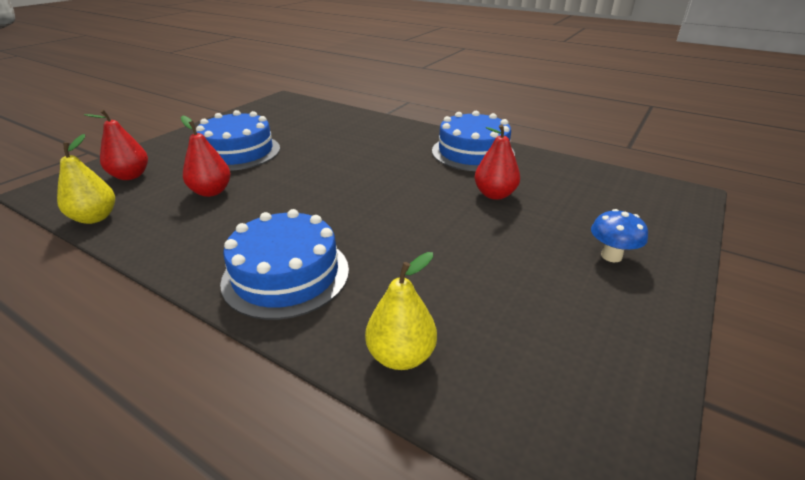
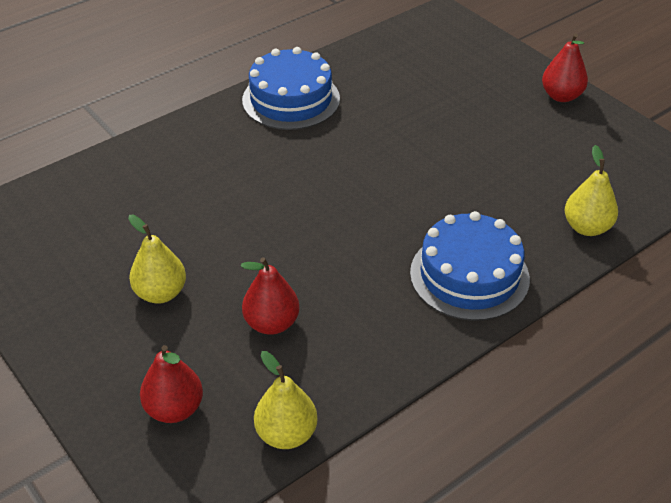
camera: 70 degrees left, 10 degrees up
blue cake [196,110,280,171] -> yellow pear [128,215,186,304]
red pear [474,124,520,200] -> red pear moved to [542,33,588,102]
blue mushroom [591,209,648,262] -> none

